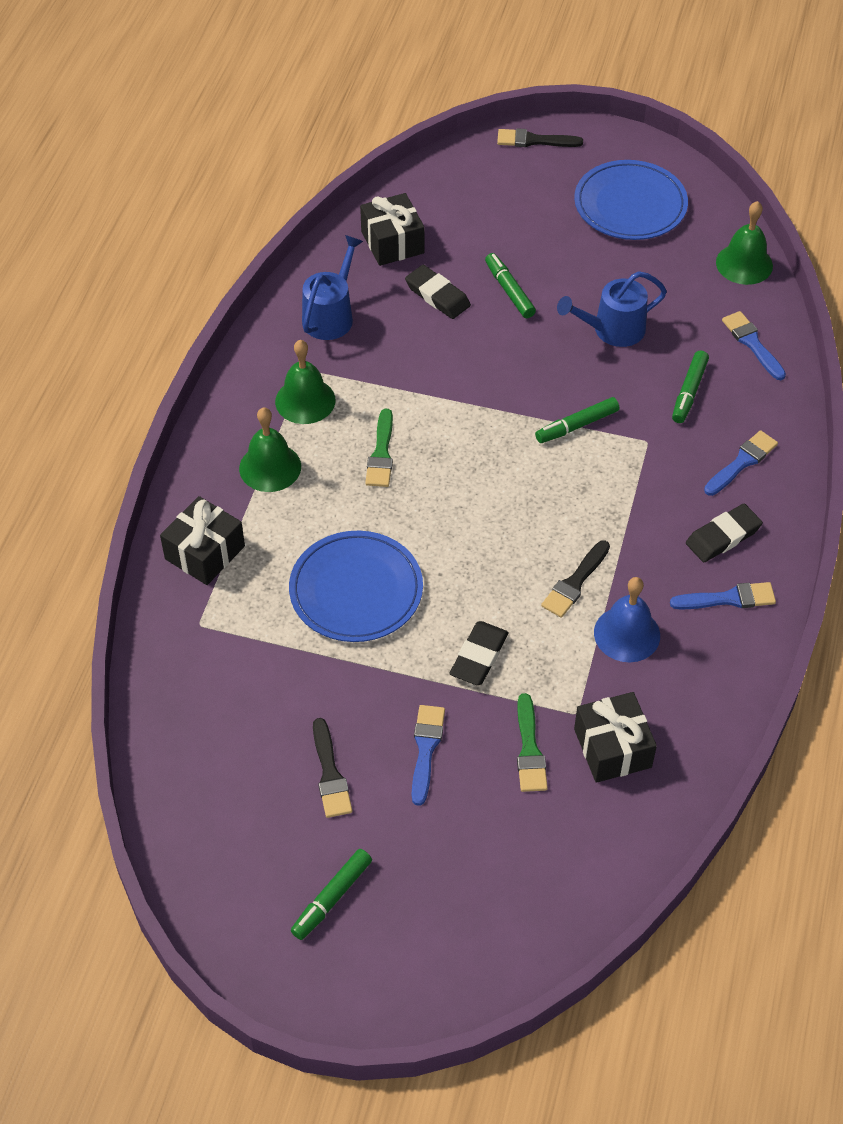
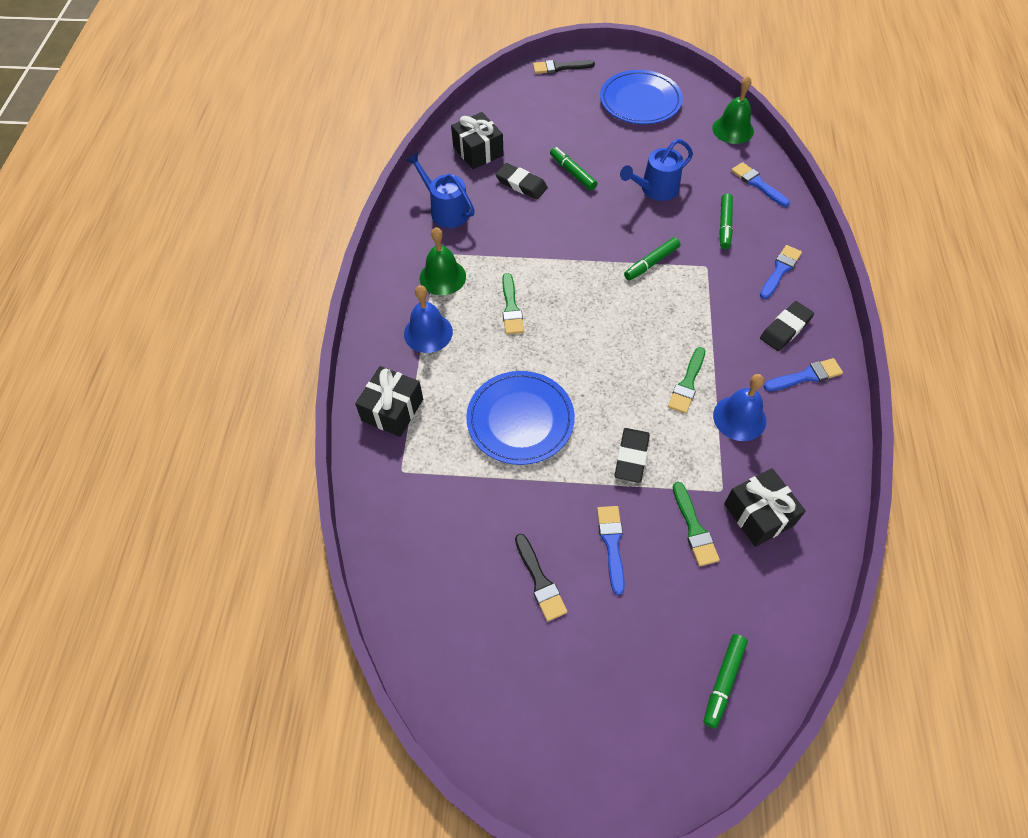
camera: 10 degrees left, 5 degrees up
green bell [239,407,301,492] -> blue bell [404,285,453,353]
green marker [291,849,372,940] -> green marker moved to [704,634,748,728]
blue watering can [302,235,363,340] -> blue watering can turned 60 degrees counterclockwise [406,152,475,228]
black brush [541,540,610,618] -> green brush [668,347,705,414]

